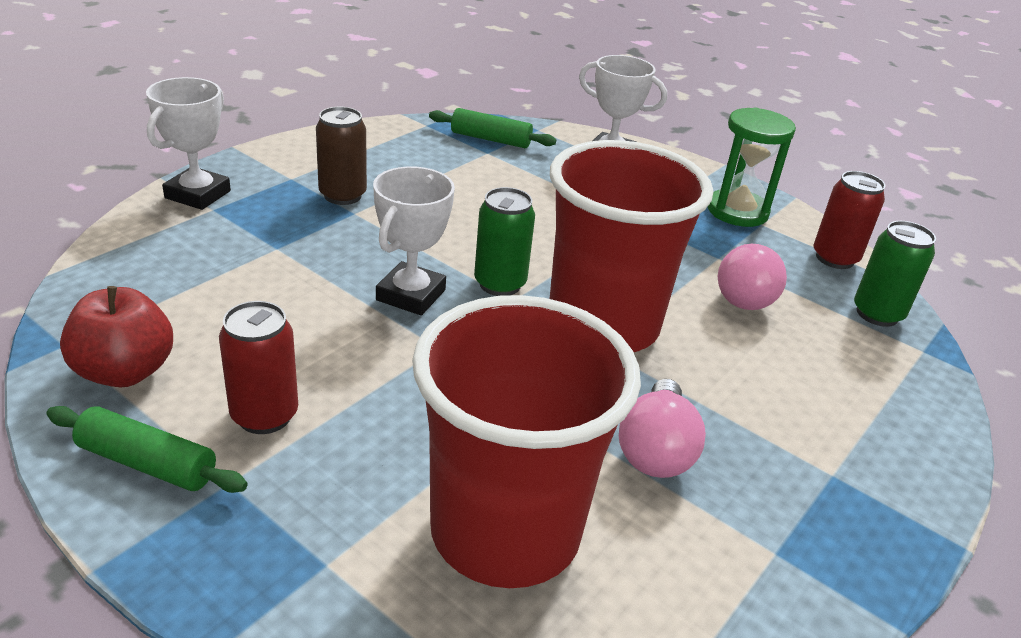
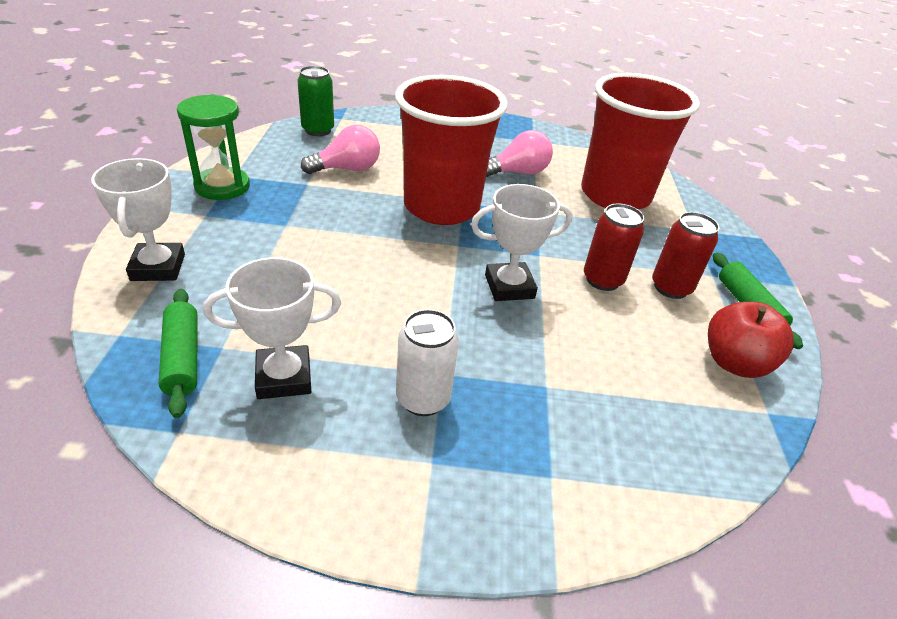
camera: 125 degrees left, 5 degrees up
white trophy [146,77,231,210] -> white trophy moved to [203,257,341,399]
brown can [316,107,367,205] -> white can [396,309,459,416]
green can [474,187,535,296] -> none
red can [814,171,886,269] -> red can moved to [584,204,644,291]

